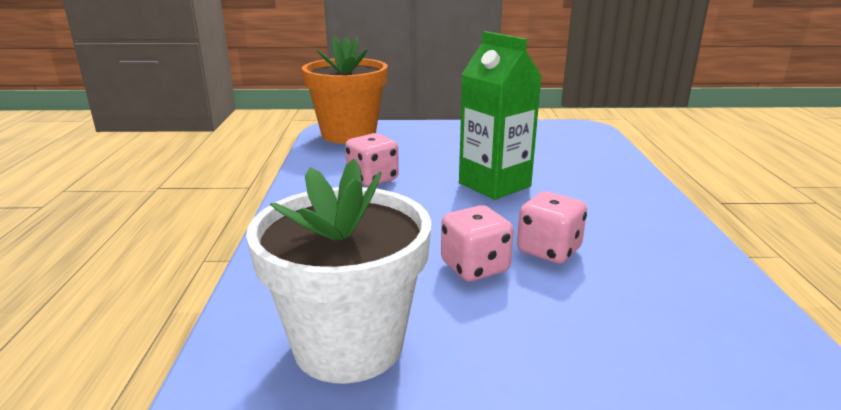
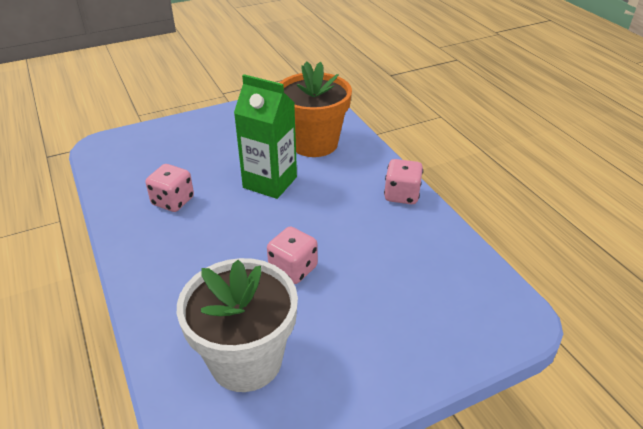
camera: 25 degrees left, 15 degrees up
orange flower pot [302,36,388,144] -> orange flower pot moved to [280,61,352,157]
pink dice [517,191,587,264] -> pink dice moved to [384,159,423,204]

